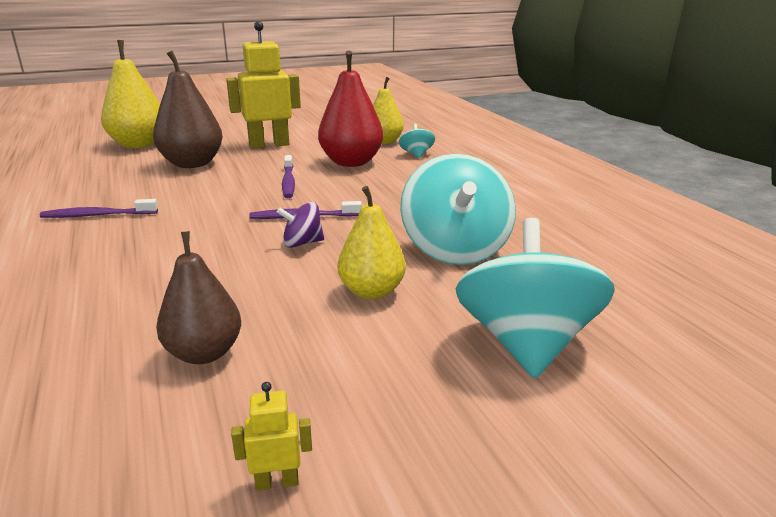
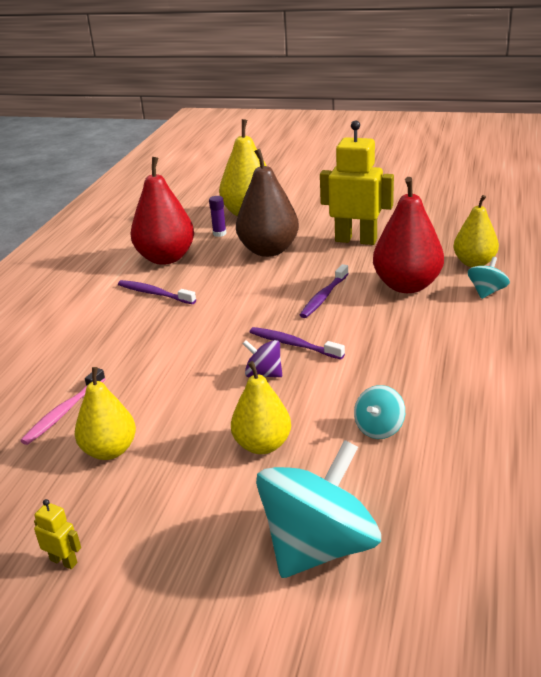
camera: 40 degrees right, 5 degrees up
brown pear [156,231,241,364] -> yellow pear [75,367,136,460]
turquoise spinning top [400,154,516,265] -> turquoise spinning top [354,385,405,439], size x0.47
none -> pink toothbrush [20,368,105,445]
none -> red pear [131,157,194,265]
none -> purple glue stick [209,196,226,237]

